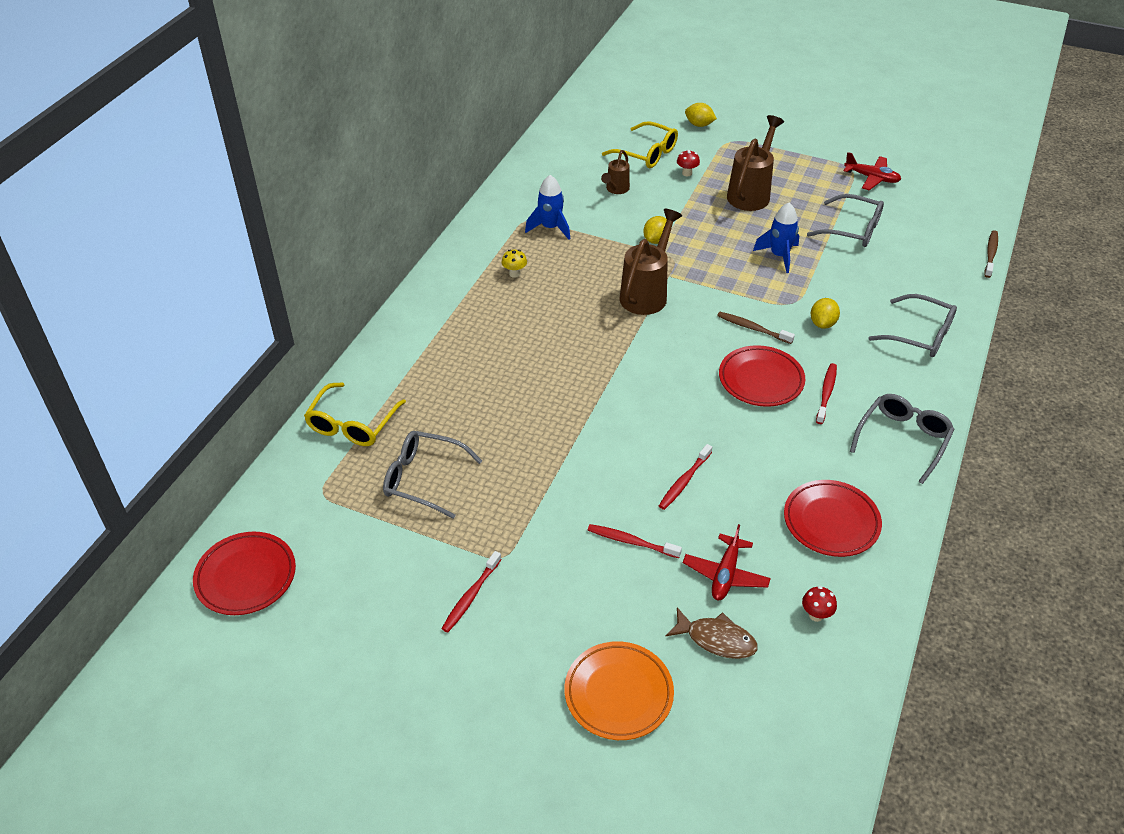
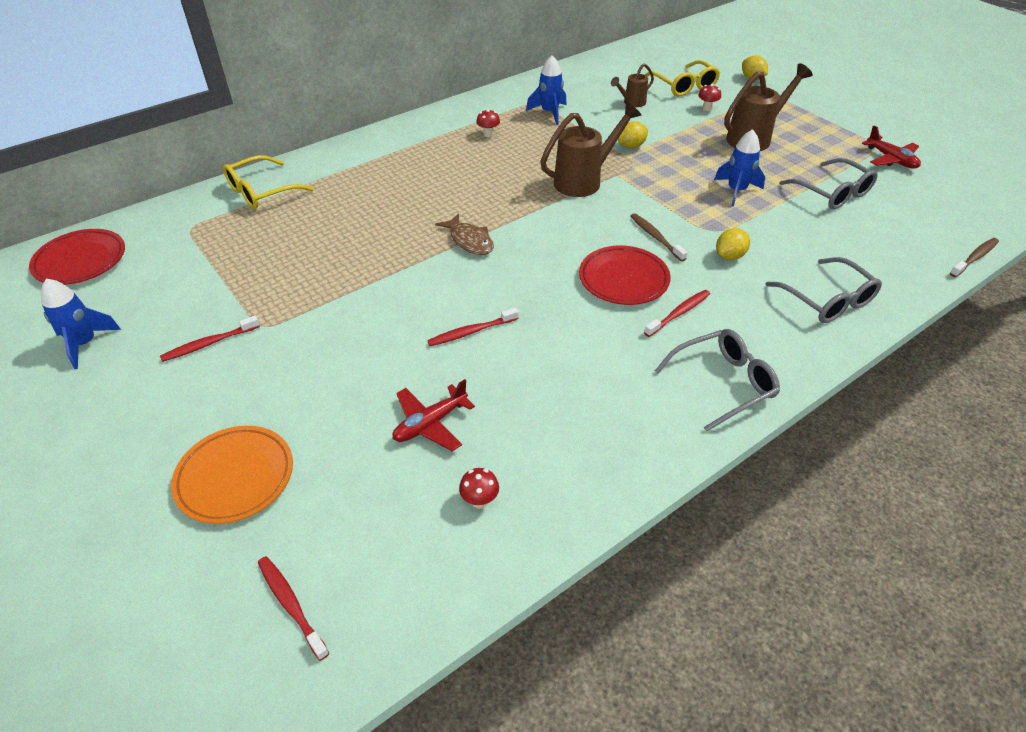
camera: 30 degrees right, 0 degrees up
grey glasses [383,431,482,519] -> none
yellow mushroom [502,250,527,278] -> red mushroom [476,109,500,137]
red toothbrush [588,524,682,558] -> red toothbrush moved to [258,556,329,661]
brown fish [665,607,758,659] -> brown fish moved to [435,213,494,255]
red plate [784,480,882,557] -> none
none -> blue rocket [41,279,121,369]

